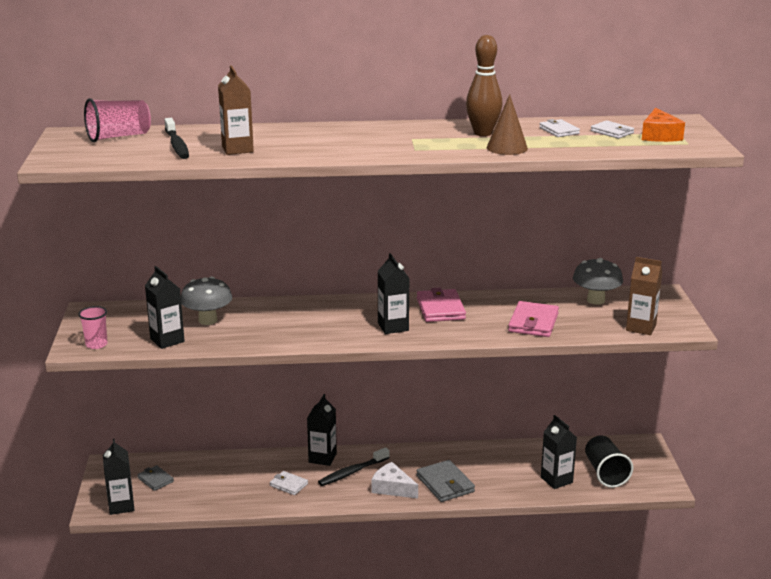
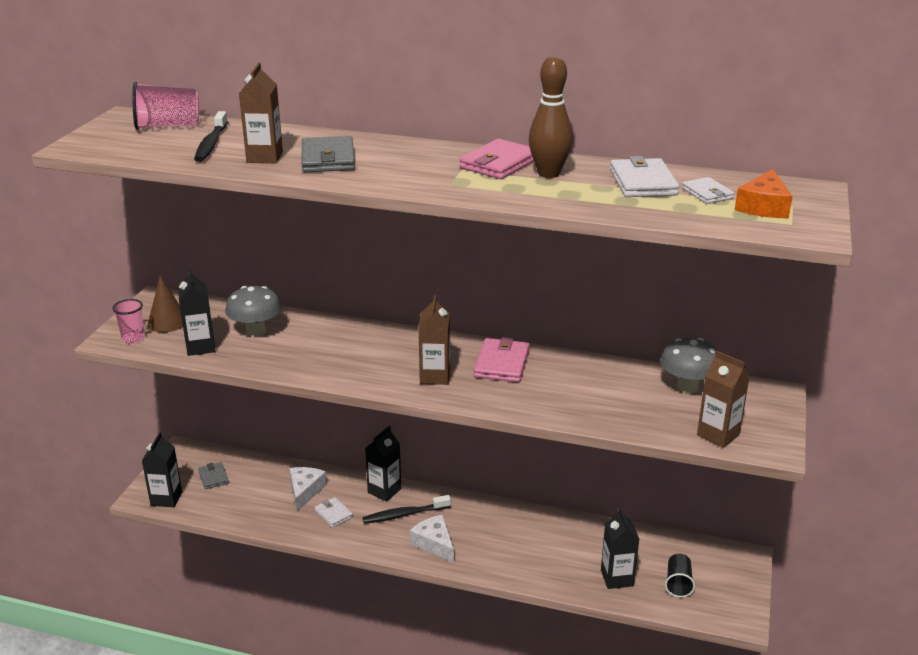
camera: 20 degrees right, 5 degrees up
black carton [378,253,410,334] -> brown carton [418,295,450,385]
grey wallet [416,460,475,502] -> grey wallet moved to [301,136,355,172]
brown cone [486,94,528,155] -> brown cone moved to [148,275,183,332]
pink wallet [508,301,559,337] -> pink wallet moved to [459,139,534,179]
white wallet [539,119,580,137] -> white wallet [610,156,679,197], size x1.66
black cup [585,435,633,488] -> black cup [665,554,695,598], size x0.66
none -> white cheese [289,467,327,511]

